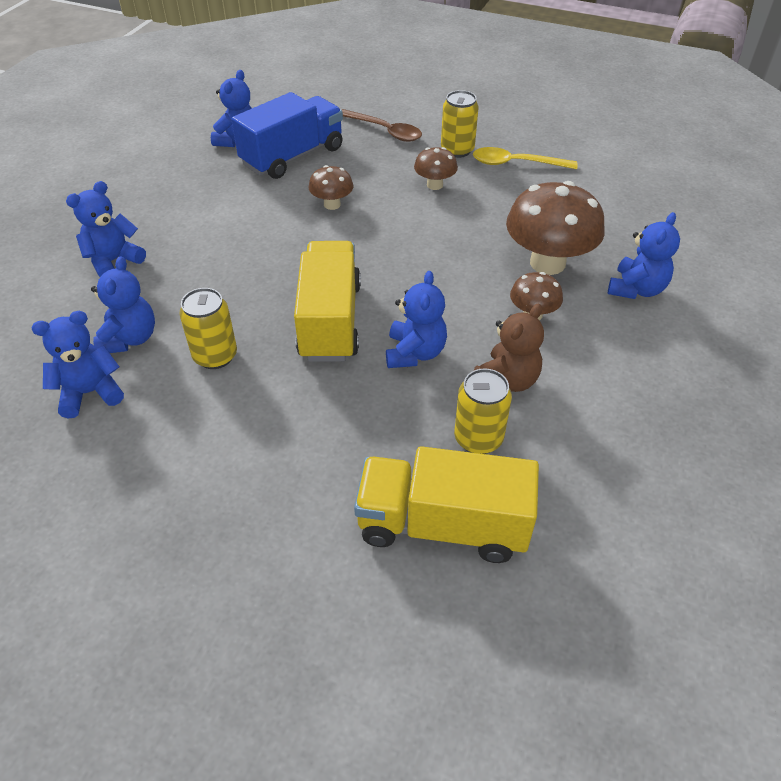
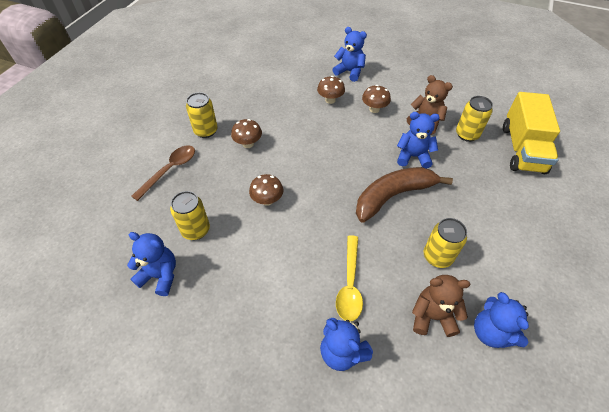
camera: 90 degrees left, 5 degrees up
blue teddy bear [91,256,155,353] -> brown teddy bear [412,275,470,337]
blue truck [231,92,343,179] -> yellow can [170,191,210,240]
yellow truck [294,241,361,362] -> brown banana [356,167,453,223]
yellow spoon [473,147,578,169] -> yellow spoon moved to [336,235,363,321]
brown mushroom [506,181,605,275] -> brown mushroom [317,76,345,104], size x0.51

